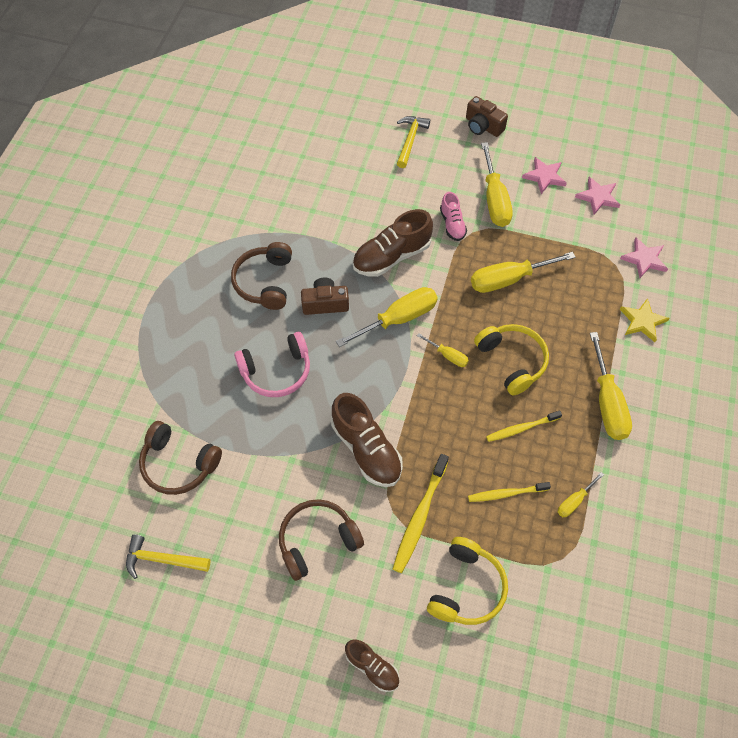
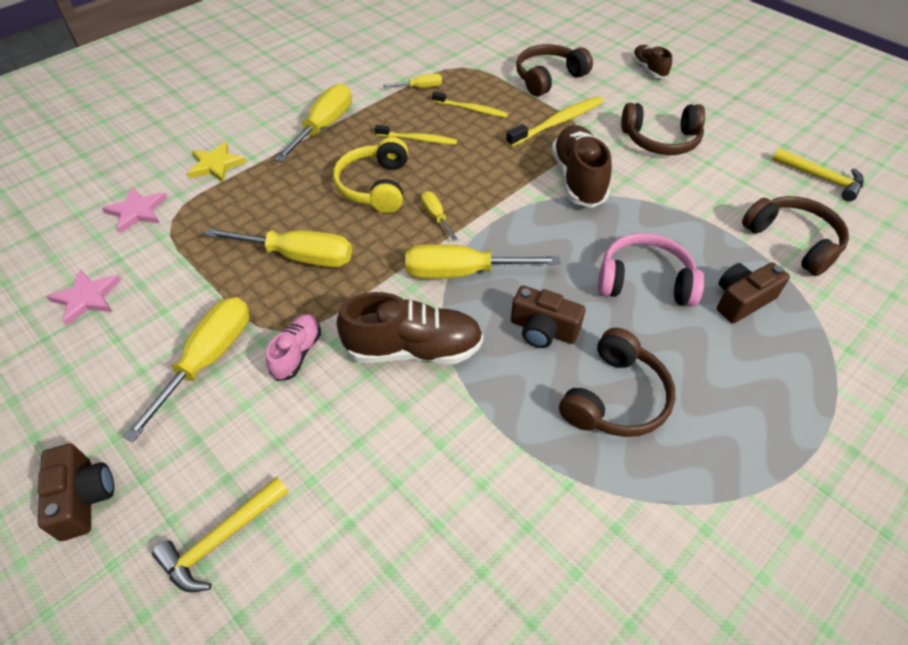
camera: 150 degrees left, 10 degrees down
yellow headphones [427,537,508,625] -> brown headphones [516,44,593,96]
pink star [522,157,567,194] -> none
none -> brown camera [717,262,790,323]

